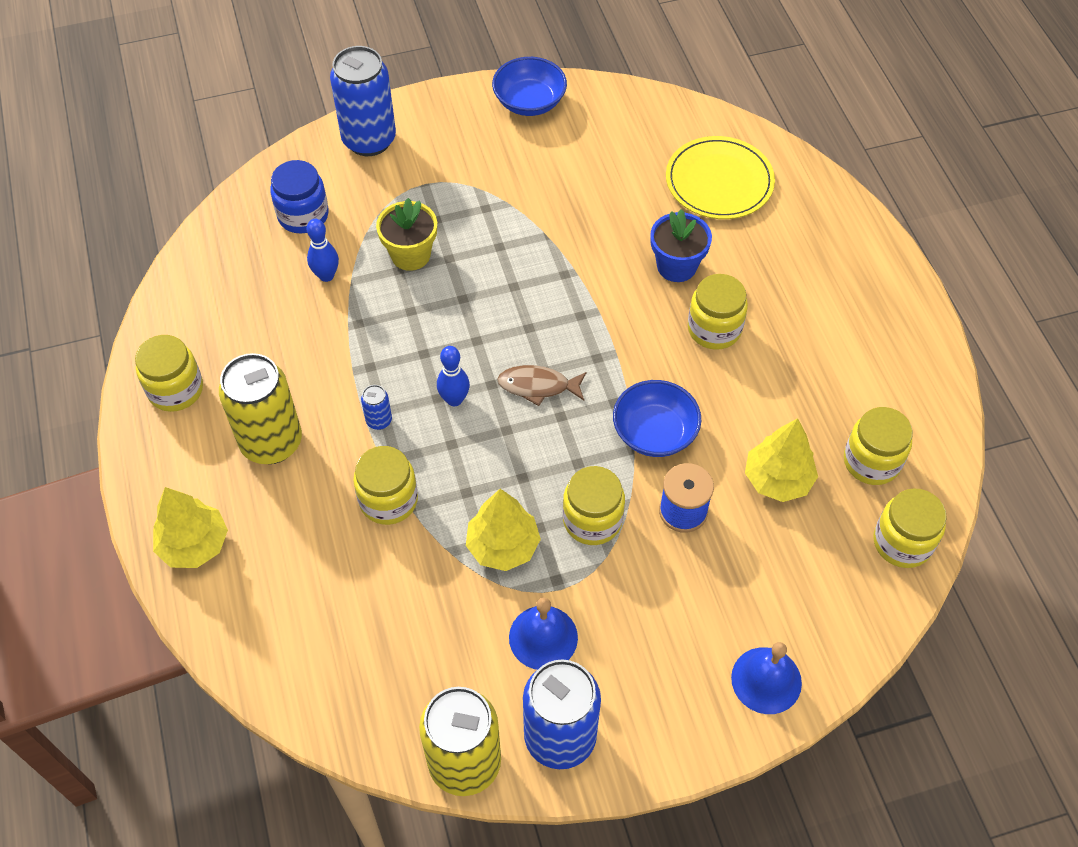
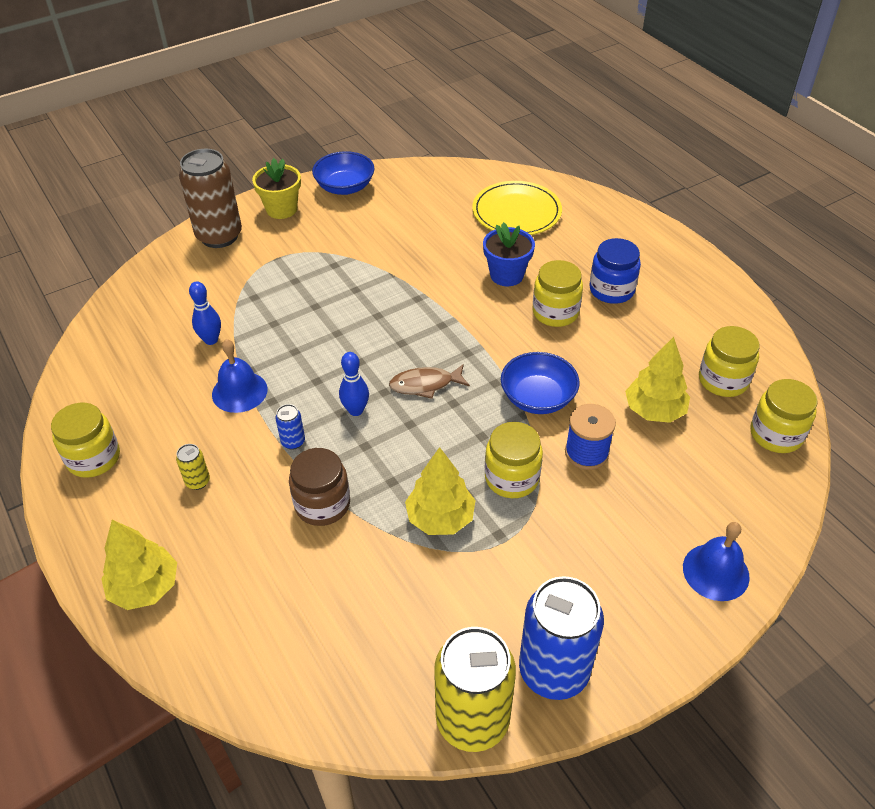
camera: 15 degrees left, 10 degrees down
yellow can [219,353,302,464] -> yellow can [176,444,210,490], size x0.42
blue jar [270,160,329,233] -> blue jar moved to [589,238,641,304]
blue can [330,46,396,156] -> brown can [179,149,242,248]
yellow jar [353,446,418,525] -> brown jar [289,448,350,526]
yellow flower pot [376,198,437,271] -> yellow flower pot moved to [252,158,301,219]
blue bell [509,598,578,670] -> blue bell moved to [212,339,268,413]

